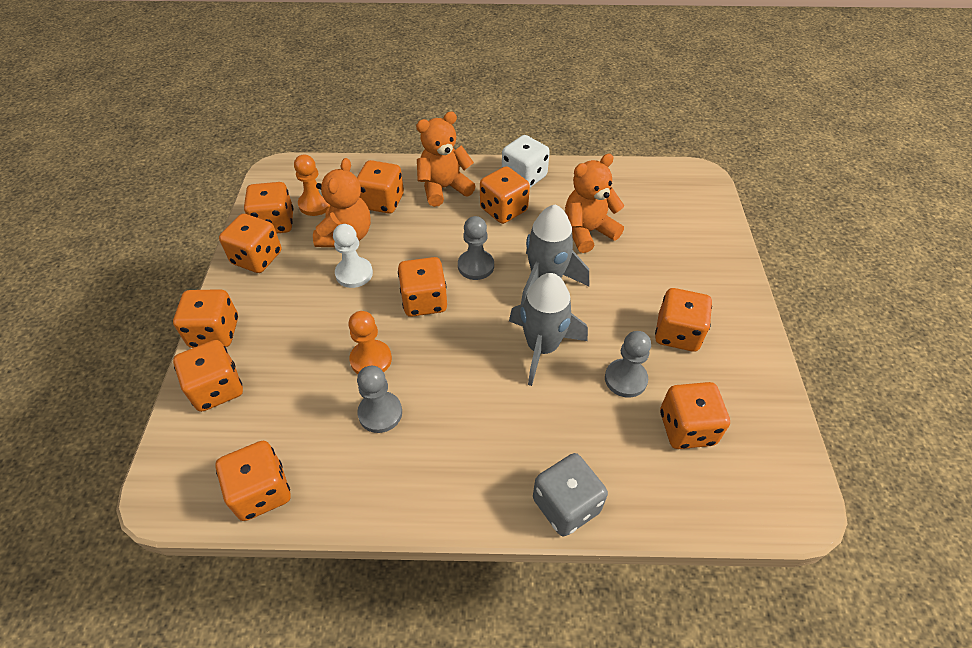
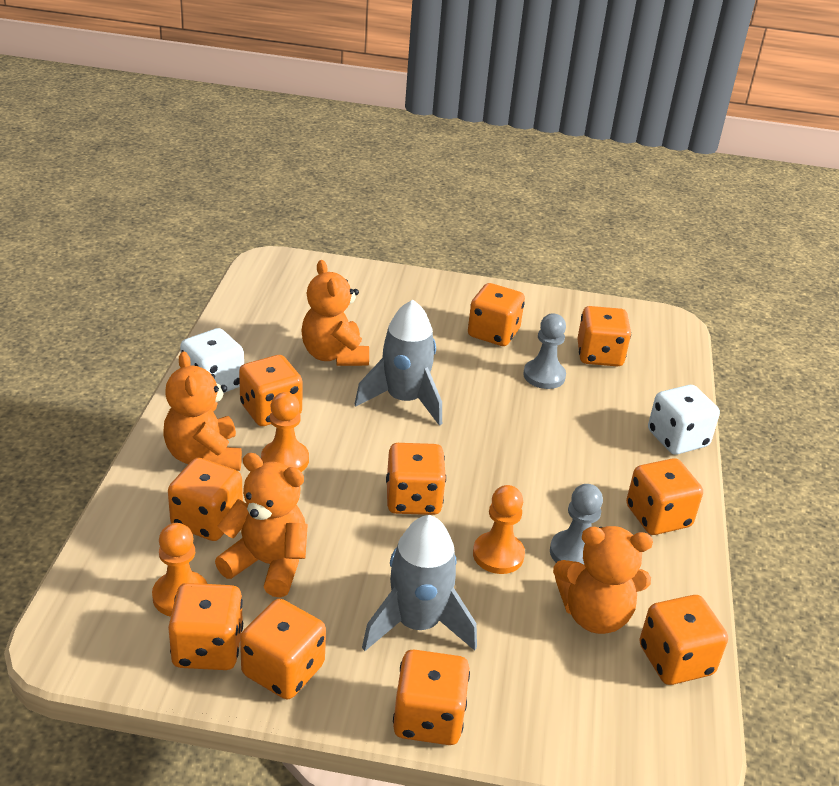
camera: 85 degrees left, 15 degrees down
orange dice [173,340,243,412] -> orange dice moved to [626,458,703,535]
white pawn [333,224,373,288] -> none
grey pawn [458,216,494,280] -> none
grey rocket [509,273,588,386] -> grey rocket moved to [362,515,477,651]
grey dice [533,453,608,537] -> white dice [648,385,720,455]
none -> orange pawn [261,392,309,472]
none -> orange teddy bear [553,526,653,634]

